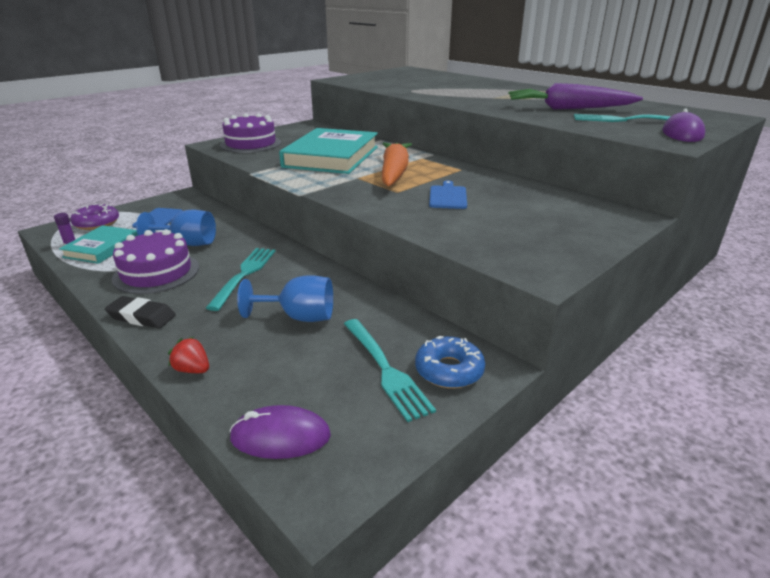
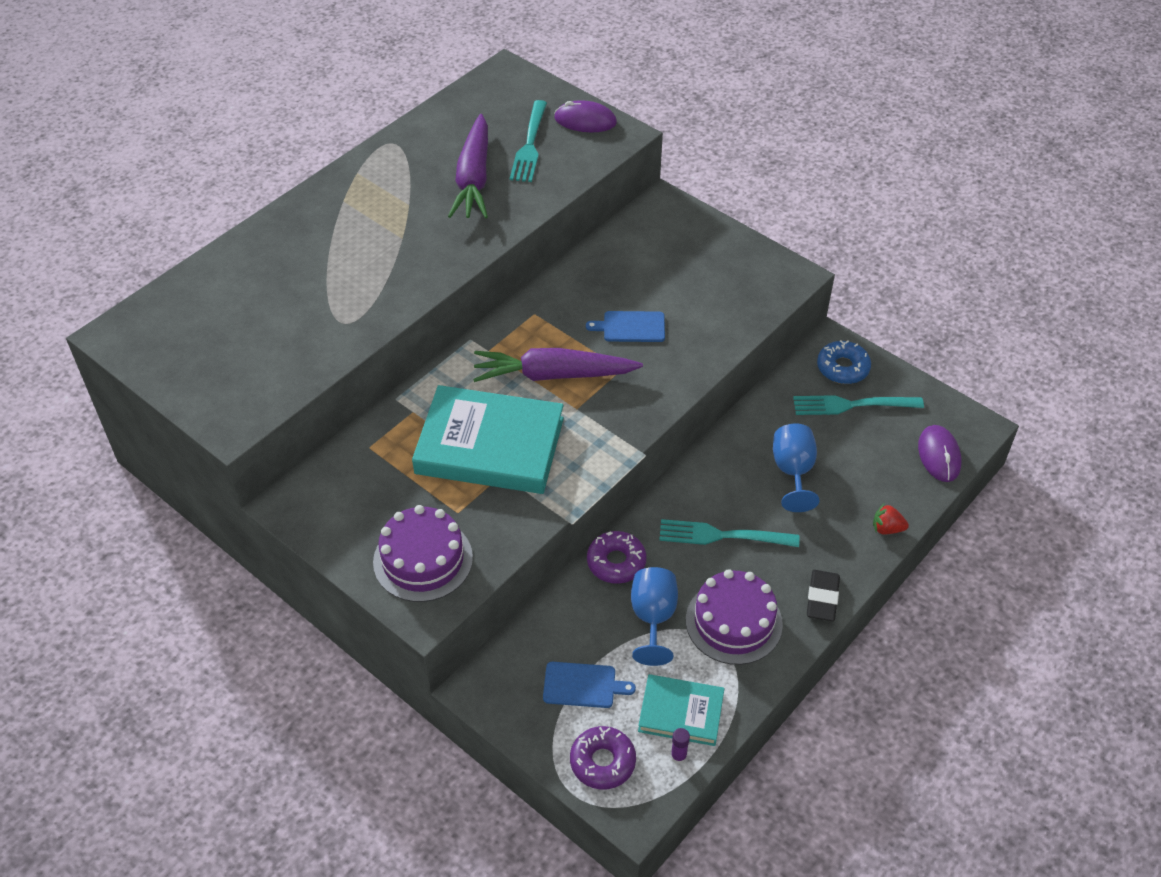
camera: 95 degrees left, 20 degrees up
red strawberry [168,337,209,373] -> red strawberry turned 75 degrees clockwise [873,504,909,534]
turquoise fork [344,319,436,422] -> turquoise fork turned 150 degrees counterclockwise [793,395,924,415]
orange carrot [382,143,412,186] -> purple carrot [473,348,643,382]
none -> purple donut [587,531,647,584]

